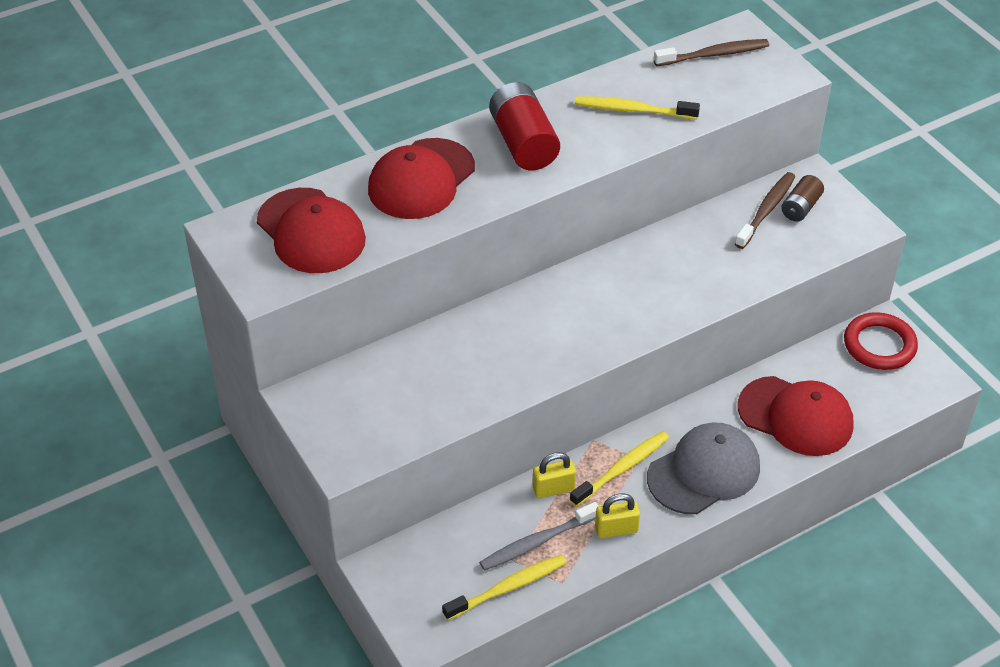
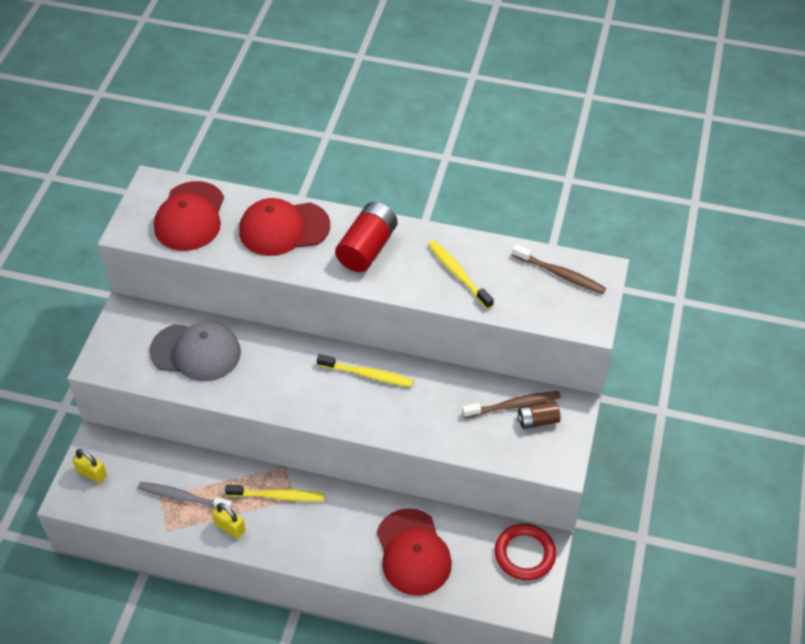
camera: 45 degrees right, 5 degrees up
yellow toothbrush [442,554,567,621] -> yellow toothbrush moved to [317,354,414,387]
yellow padlock [533,452,576,498] -> yellow padlock moved to [72,449,107,483]
grey cap [647,423,760,514] -> grey cap moved to [149,322,241,381]

